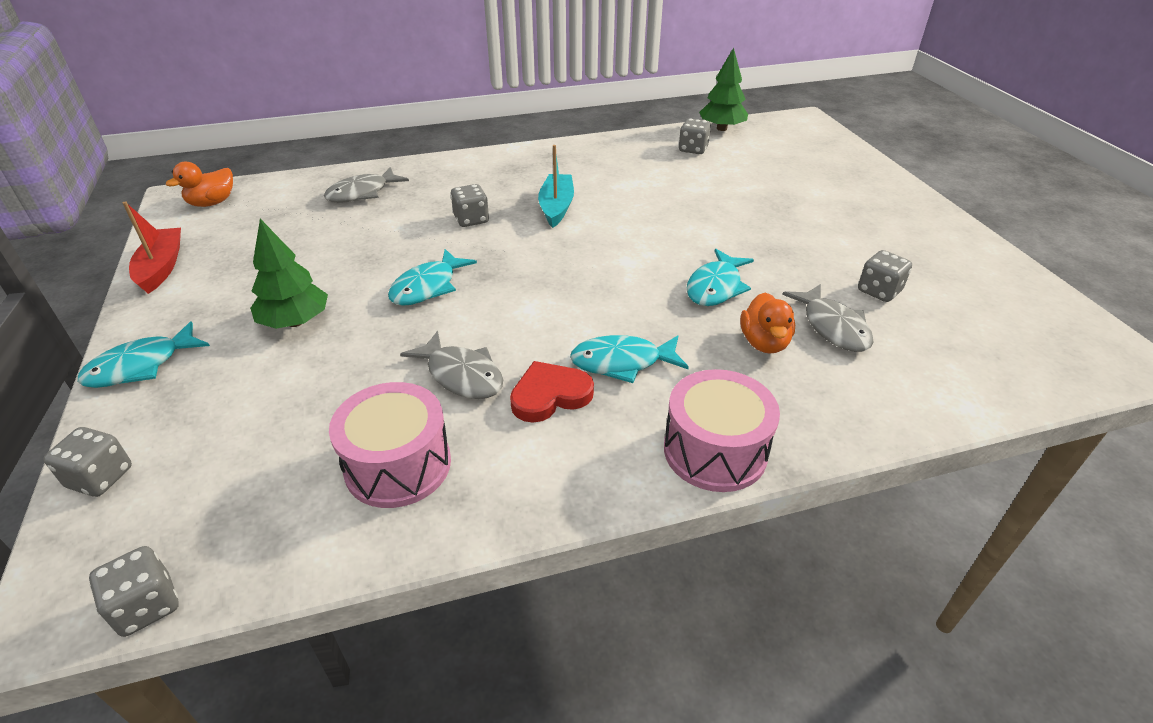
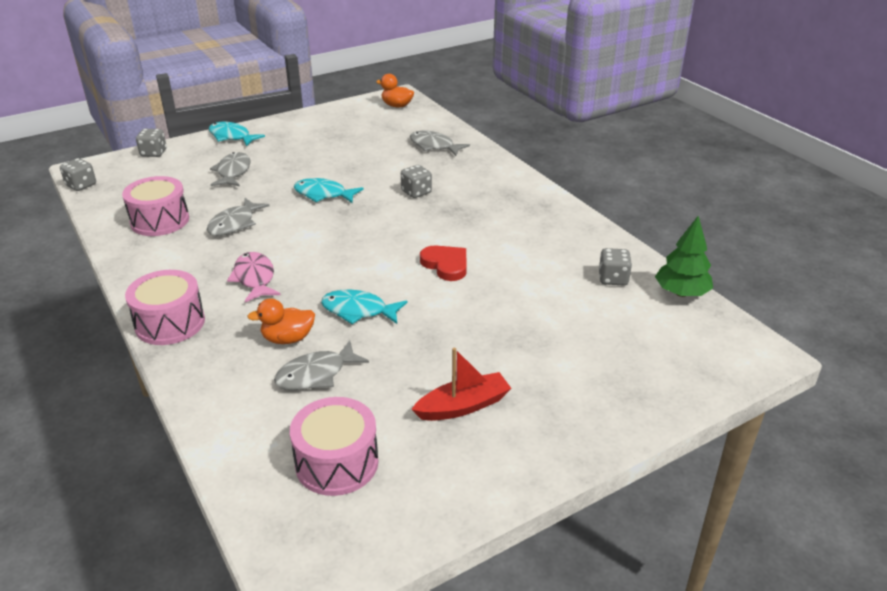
camera: 75 degrees right, 5 degrees down
red boat [123,201,181,294] -> red boat moved to [411,348,512,421]
green tree [250,219,328,329] -> none
red heart [510,361,594,423] -> red heart moved to [420,245,467,281]
turquoise boat [538,145,574,228] -> none
turquoise fish [570,335,689,383] -> pink fish [227,252,281,302]
grey dice [858,250,912,302] -> none
none -> grey fish [210,152,251,186]
none -> pink drum [290,397,378,496]

